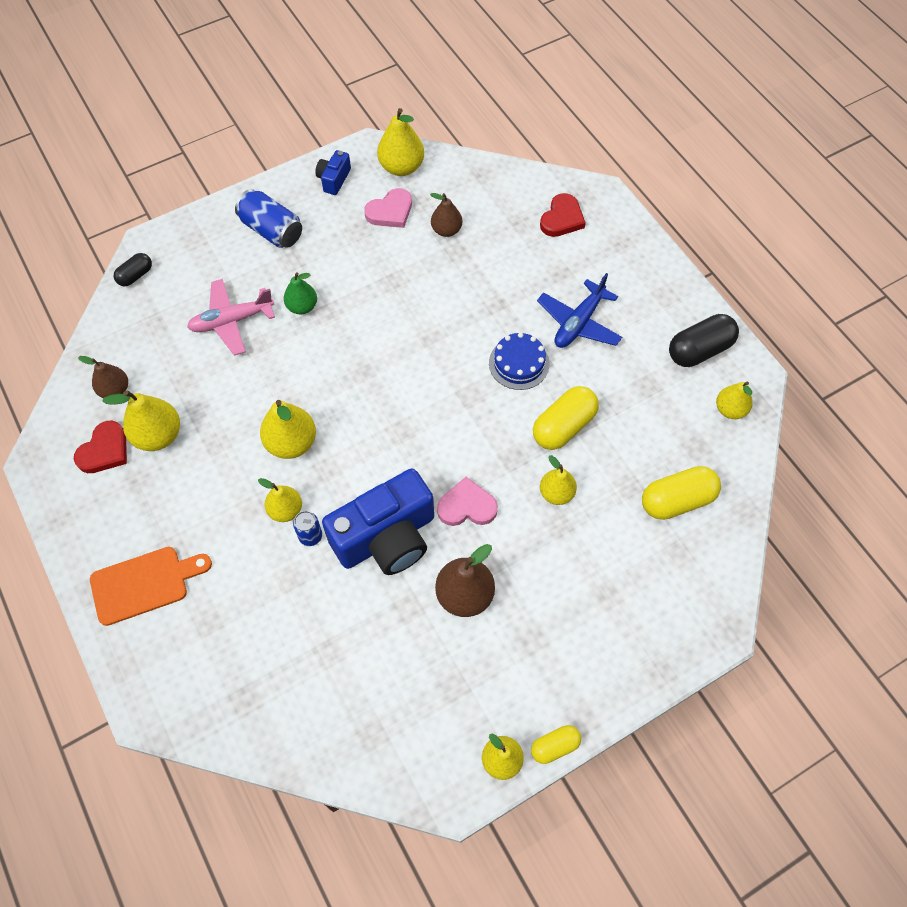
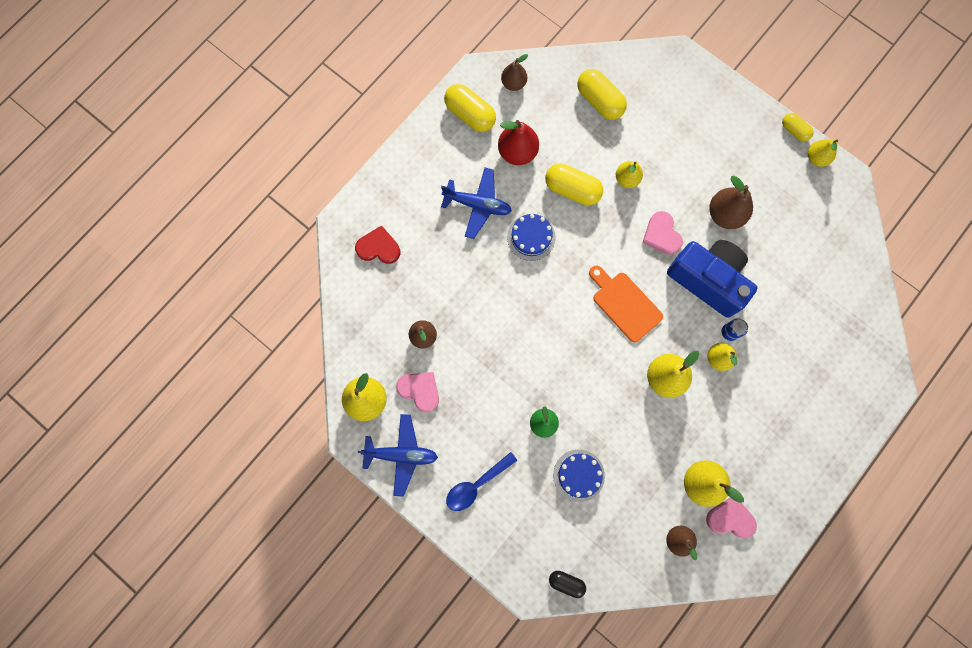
camera: 110 degrees left, 15 degrees up
red heart [74,421,127,473] -> pink heart [706,498,757,538]
orange cutting board [90,547,212,626] -> orange cutting board moved to [589,265,663,342]
pink plane [187,279,275,355] -> blue cake [553,449,605,502]
blue can [235,189,302,248] -> blue spoon [446,452,517,511]
blue camera [315,150,351,195] -> blue plane [358,414,438,497]
black capsule [669,314,739,367] -> yellow capsule [444,84,496,132]
yellow pear [716,382,753,419] -> brown pear [501,54,528,91]
none -> red pear [498,120,539,165]

